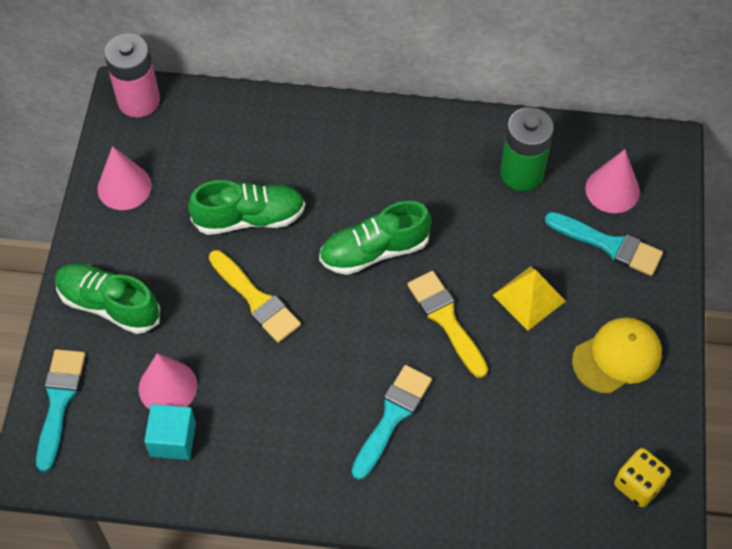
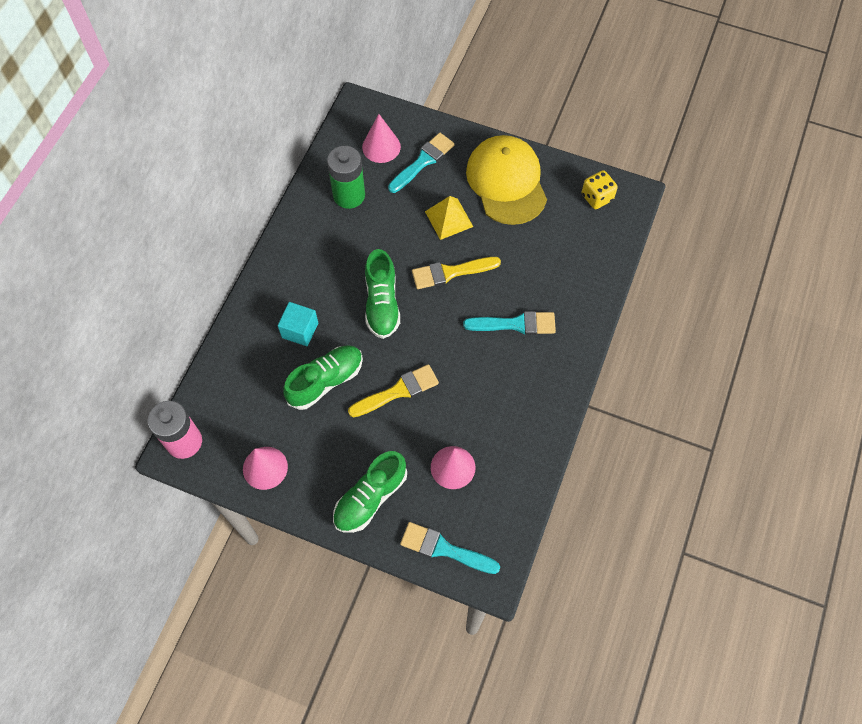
camera: 75 degrees left, 5 degrees up
turquoise cube [144,404,196,460] -> turquoise cube moved to [278,302,318,346]
green shoe [188,180,305,235] -> green shoe turned 45 degrees clockwise [283,345,363,410]
turquoise brush [352,365,432,480] -> turquoise brush turned 135 degrees clockwise [463,311,556,335]
yellow cap [572,317,662,394] -> yellow cap [466,135,547,225], size x1.58

